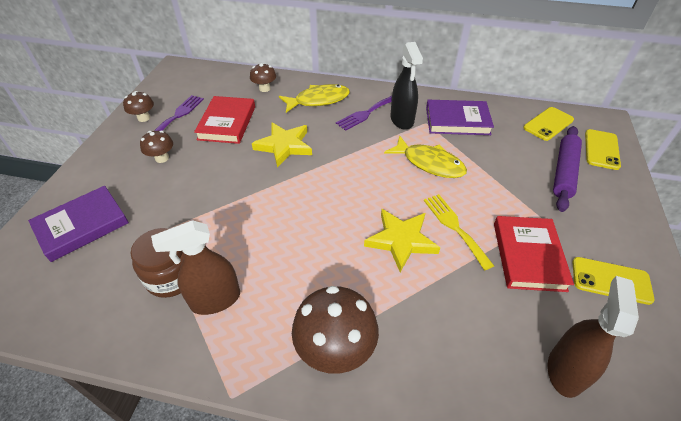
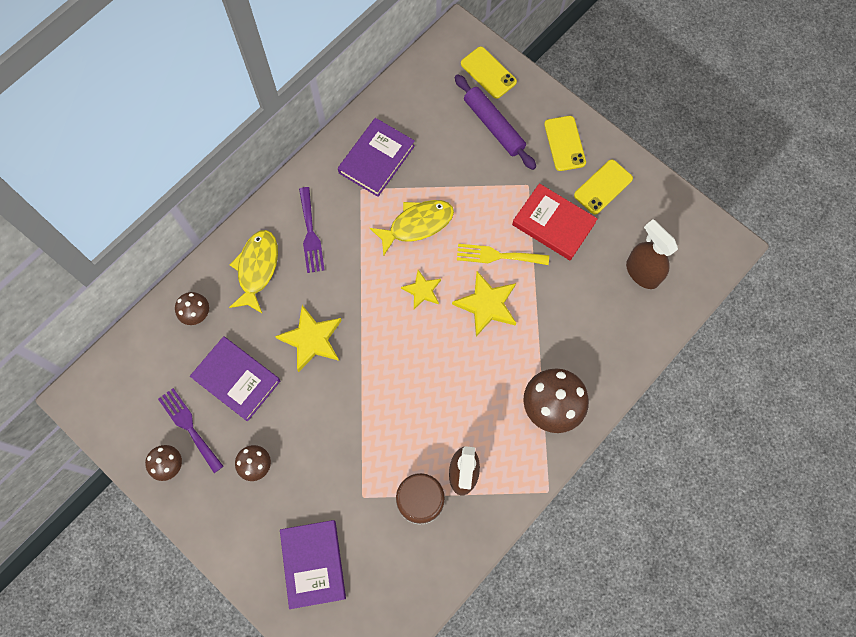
camera: 60 degrees left, 25 degrees up
red book [194,96,255,144] -> purple book [190,336,281,422]
black spray bottle [390,42,423,130] -> none
yellow phone [523,107,574,141] -> yellow phone moved to [544,116,586,171]
none -> yellow star [401,270,441,309]

